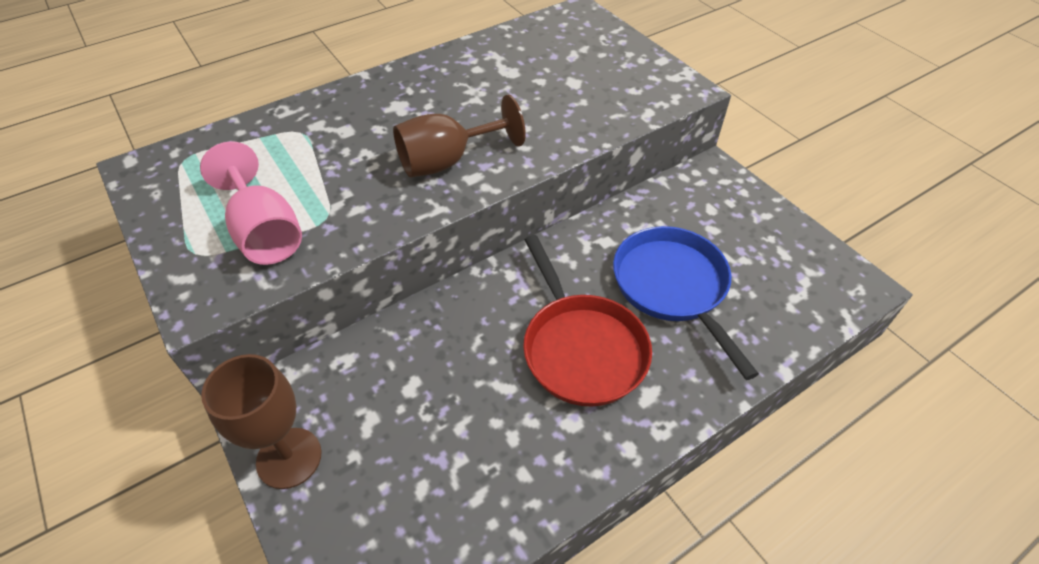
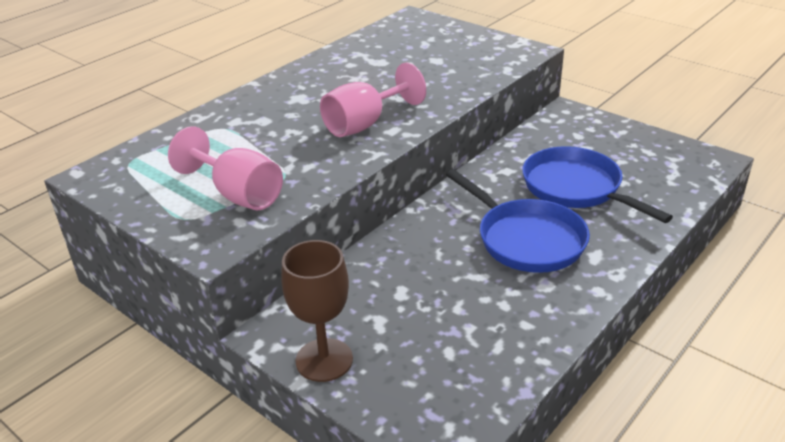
camera: 15 degrees left, 15 degrees down
brown goblet [393,94,526,177] -> pink goblet [320,62,426,137]
red pan [523,235,652,406] -> blue pan [446,169,590,273]

